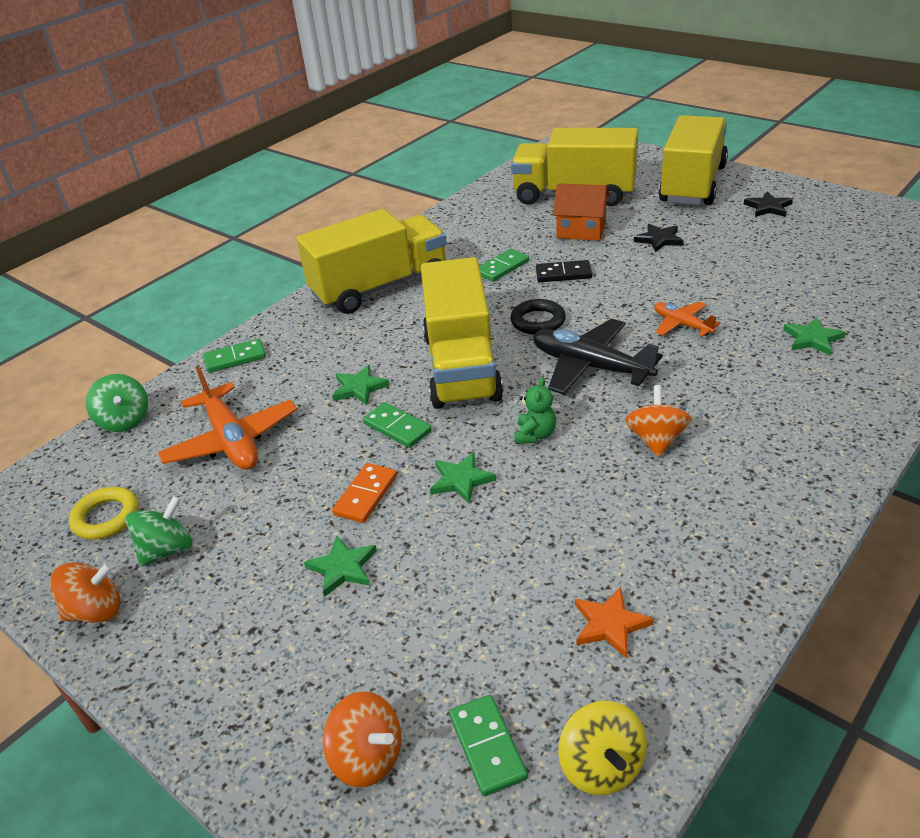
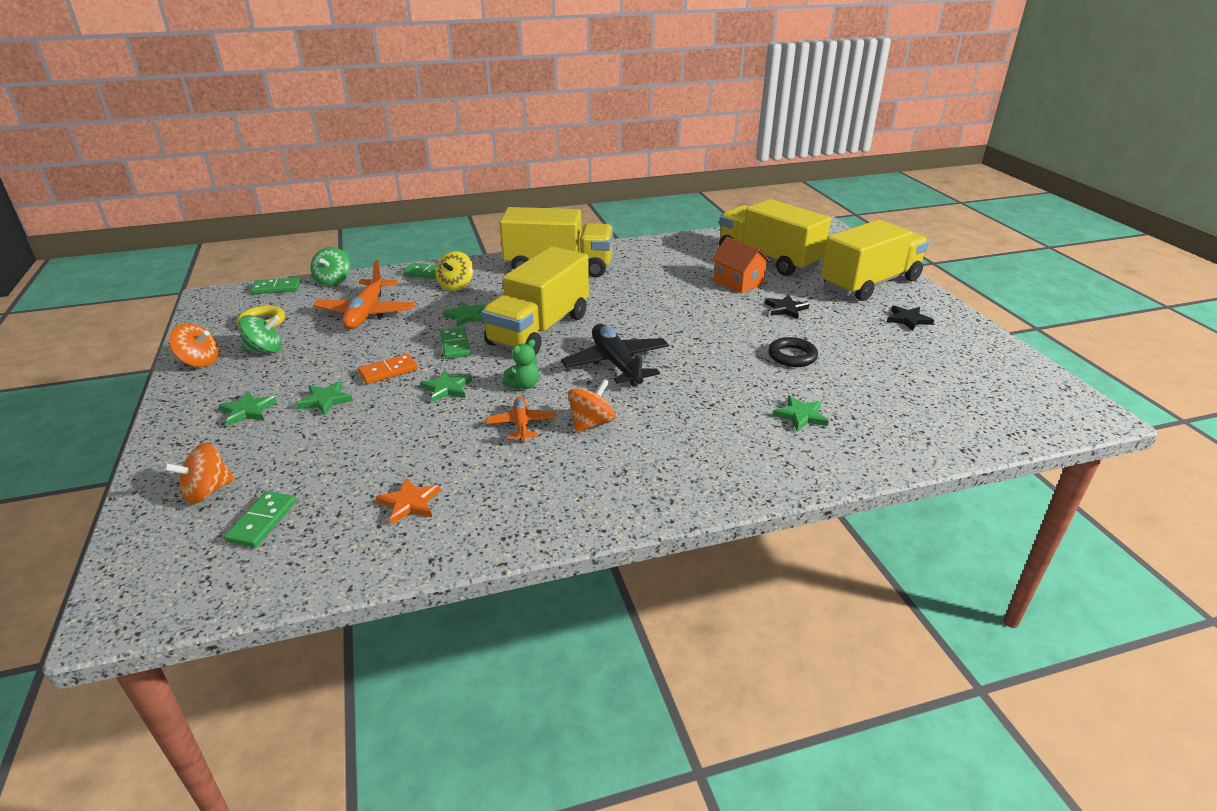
camera: 30 degrees right, 5 degrees down
orange spinning top [323,692,401,787] -> orange spinning top turned 75 degrees clockwise [163,443,234,504]
green domino [479,249,529,282] -> green domino moved to [251,277,301,294]
black ring [510,299,566,335] -> black ring moved to [768,337,818,367]
black domino [536,260,592,282] -> none
yellow spinning top [558,701,647,795] -> yellow spinning top moved to [435,251,473,291]
orange plane [654,301,720,336] -> orange plane moved to [486,397,556,442]
none -> green star [218,391,277,426]

